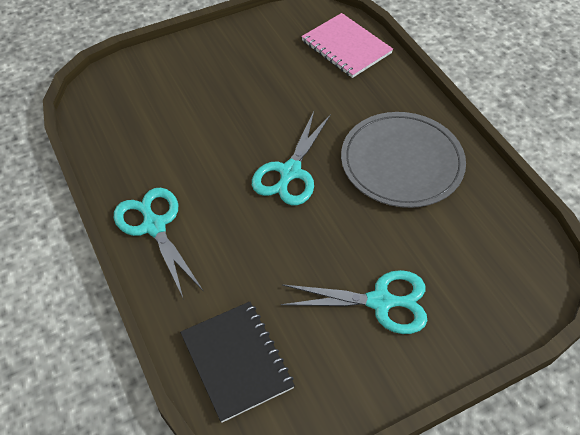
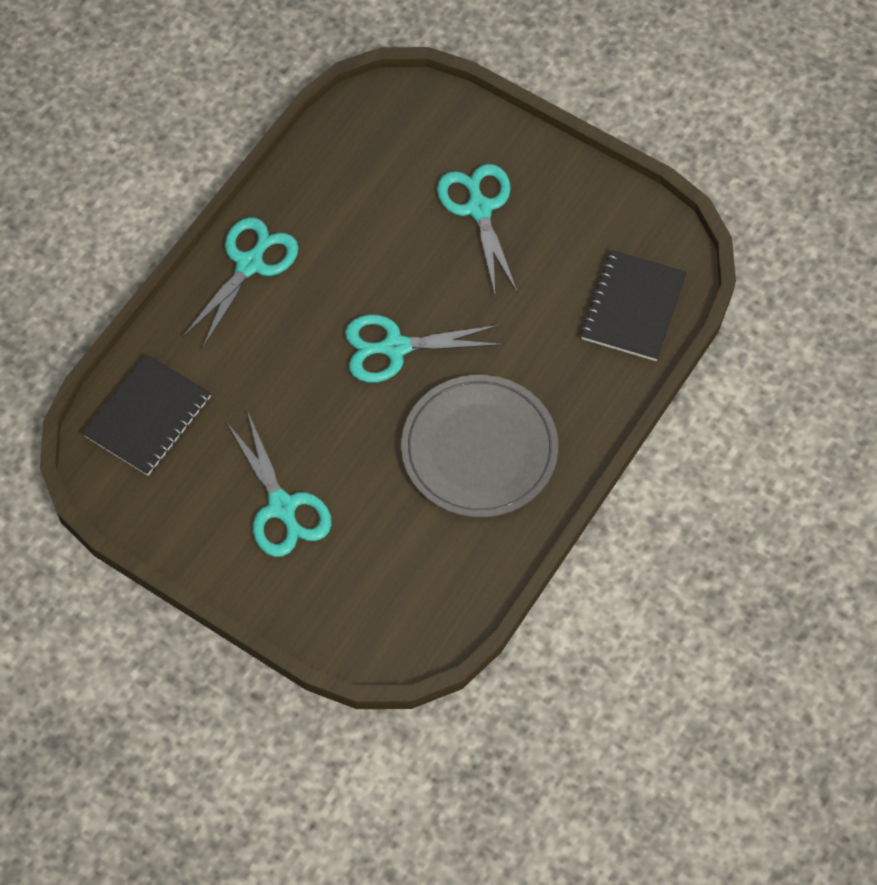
camera: 60 degrees right, 10 degrees up
pink notebook [301,13,393,78] -> black notebook [580,250,687,361]
none -> turquoise scissors [437,164,518,294]

